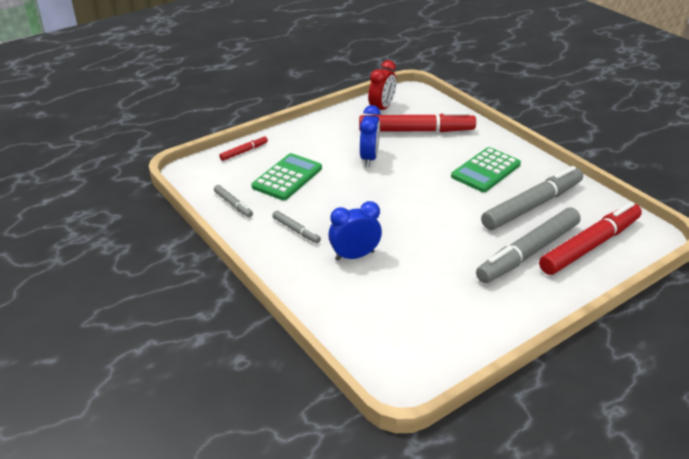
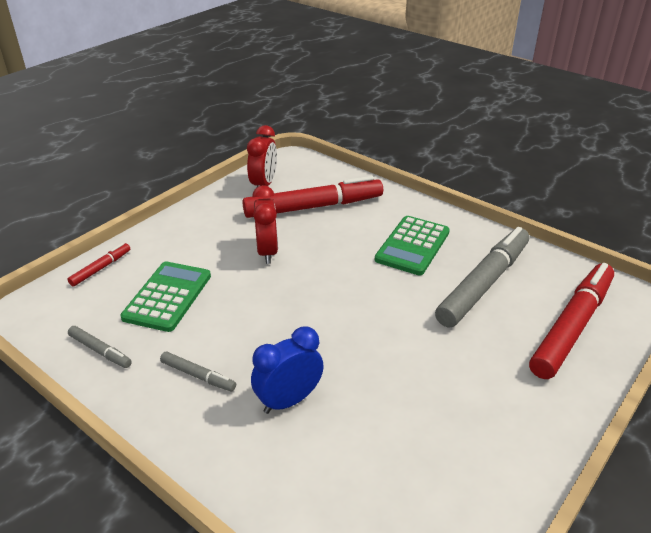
camera: 15 degrees left, 0 degrees up
blue clock [360,105,380,167] -> red clock [252,185,278,264]
grey marker [476,207,581,283] -> none

